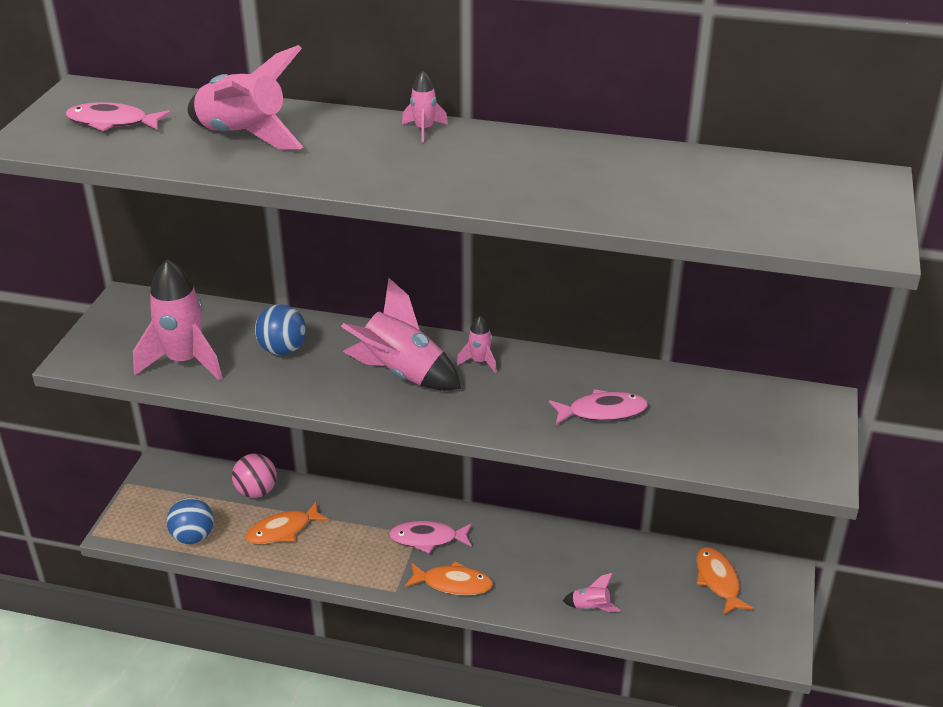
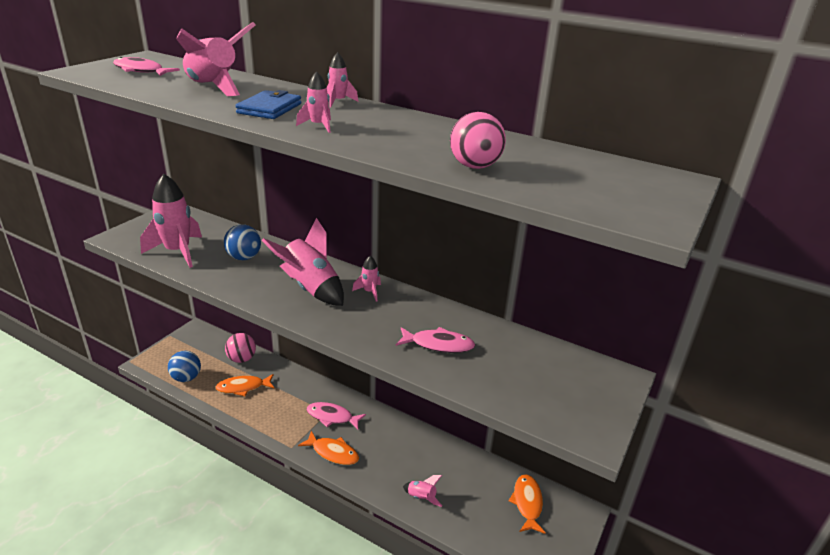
camera: 15 degrees right, 5 degrees down
none -> blue wallet [235,90,301,119]
none -> pink rocket [296,71,331,133]
none -> pink ball [450,112,506,169]

